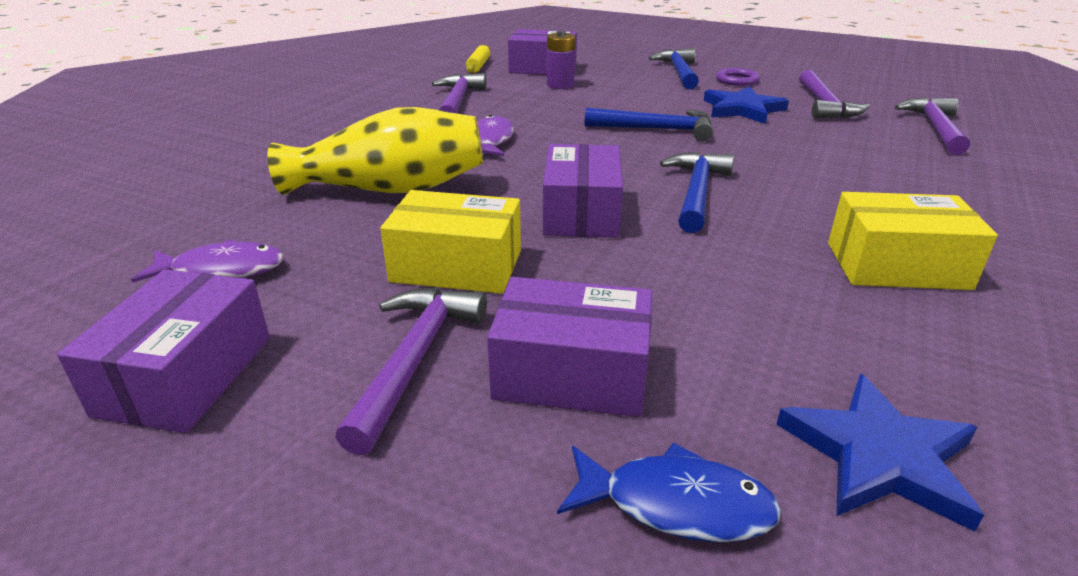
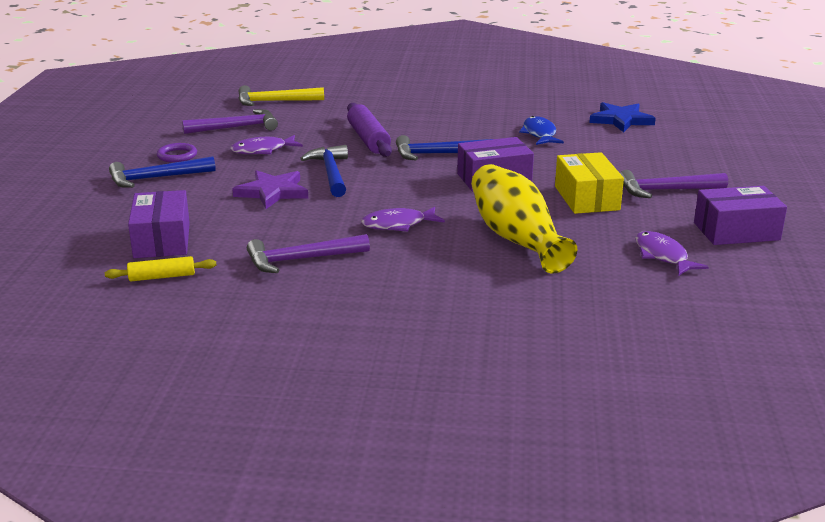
camera: 110 degrees left, 5 degrees down
purple box [487,277,652,417] -> none
purple battery [547,31,576,89] -> none
blue fish [557,442,782,543] -> blue fish moved to [519,116,564,145]
blue star [704,86,789,124] -> purple fish [230,135,303,154]
yellow box [828,192,998,290] -> none
purple hammer [895,97,970,155] -> yellow hammer [238,85,324,106]
none -> purple star [232,170,308,209]
none -> purple rolling pin [347,103,392,157]

